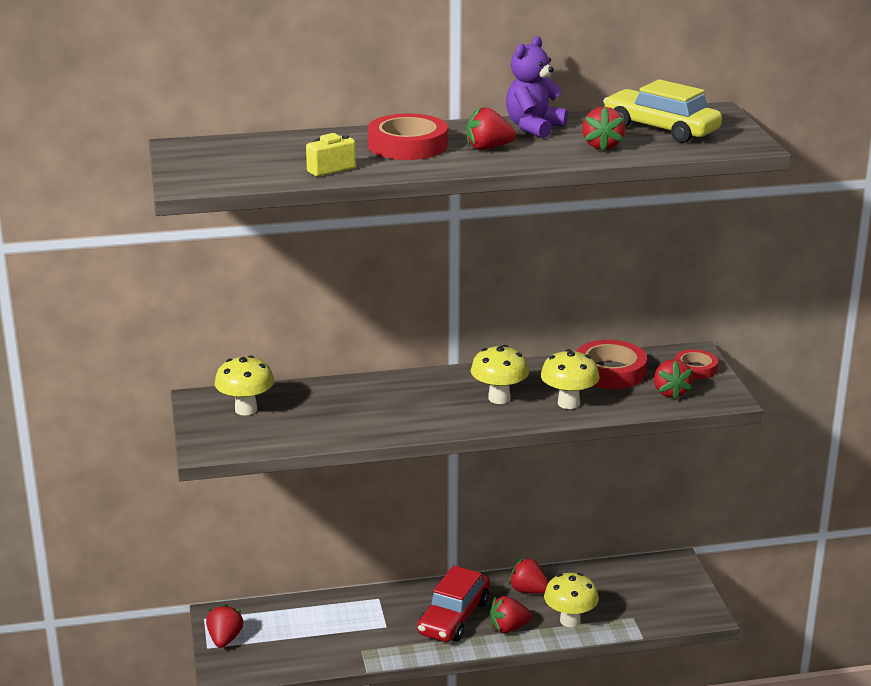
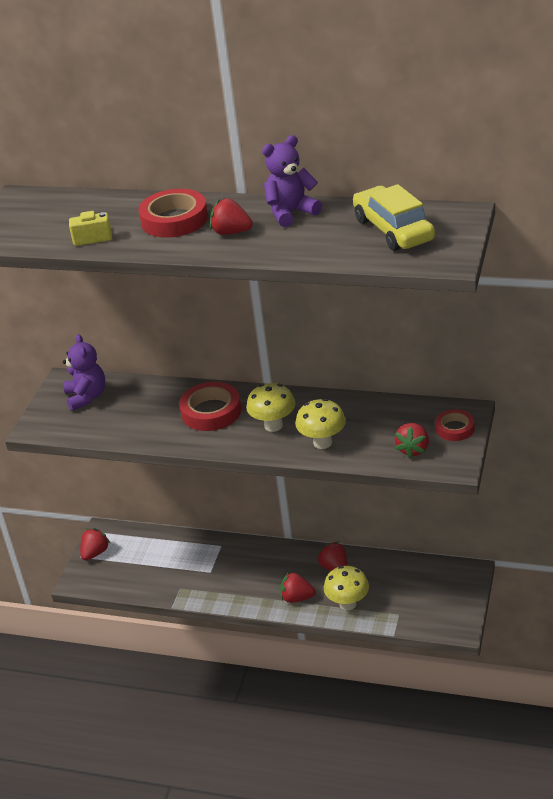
camera: 30 degrees right, 10 degrees up
yellow mushroom [215,355,274,415] -> purple teddy bear [63,334,106,411]
red car [417,566,490,642] -> none
red tape [576,340,647,389] -> red tape moved to [179,382,241,431]
red strawberry [582,107,625,151] -> none

